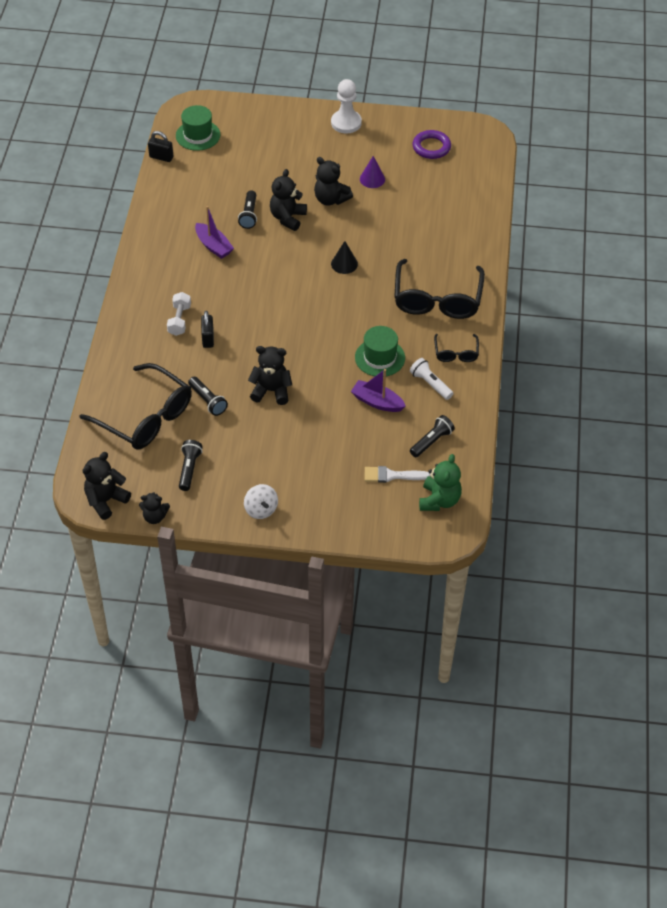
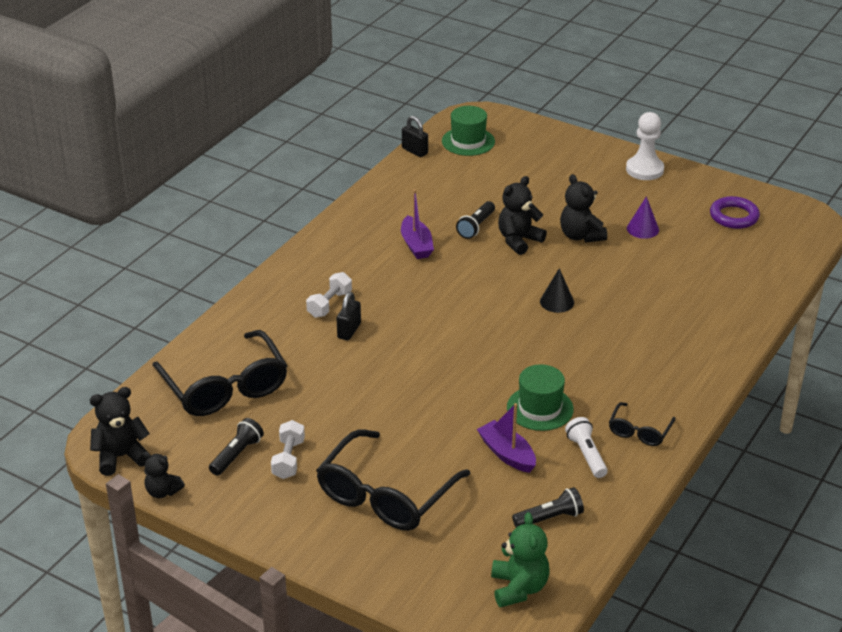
camera: 25 degrees right, 15 degrees down
black flashlight [188,377,228,416] -> none
white spinning top [244,484,278,519] -> none
black teddy bear [248,346,292,405] -> none
white brush [365,466,430,483] -> none
black glasses [394,259,485,319] -> black glasses moved to [316,429,470,531]
green teddy bear [419,454,462,511] -> green teddy bear turned 45 degrees counterclockwise [491,512,549,607]
none -> white dumbbell [271,420,305,479]

